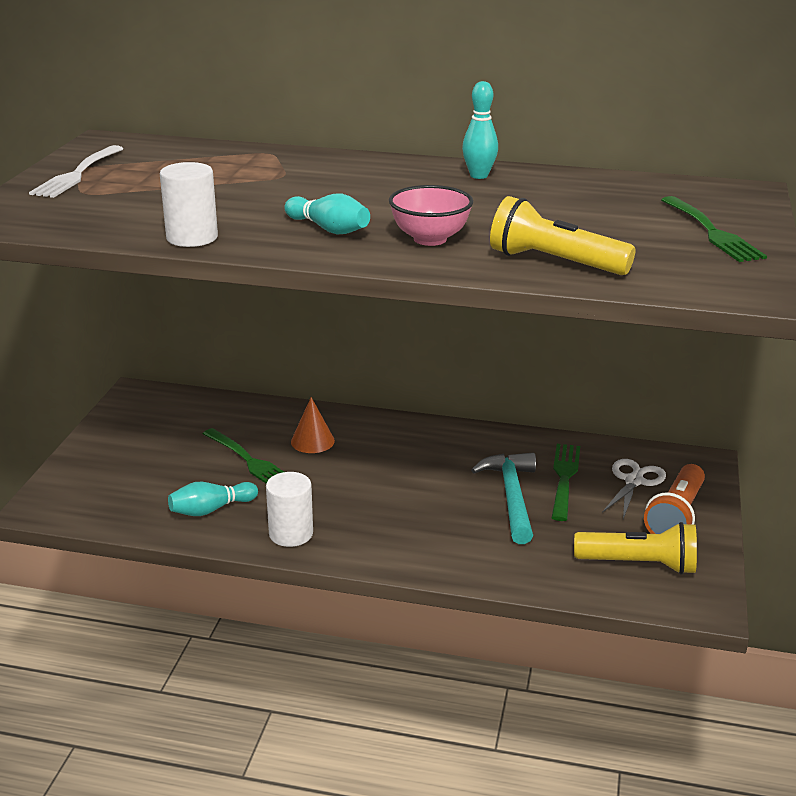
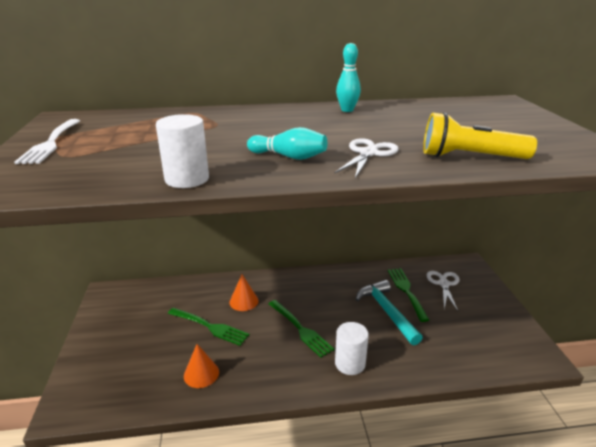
camera: 20 degrees left, 0 degrees up
turquoise bowling pin [168,482,258,516] -> orange cone [184,344,219,388]
white cylinder [266,472,313,547] -> white cylinder moved to [335,322,369,375]
pink bowl [389,185,473,246] -> white scissors [334,138,399,178]
yellow flashlight [574,522,697,575] -> none
orange flashlight [644,464,705,534] -> none
green fork [661,196,767,262] -> green fork moved to [269,300,334,358]

